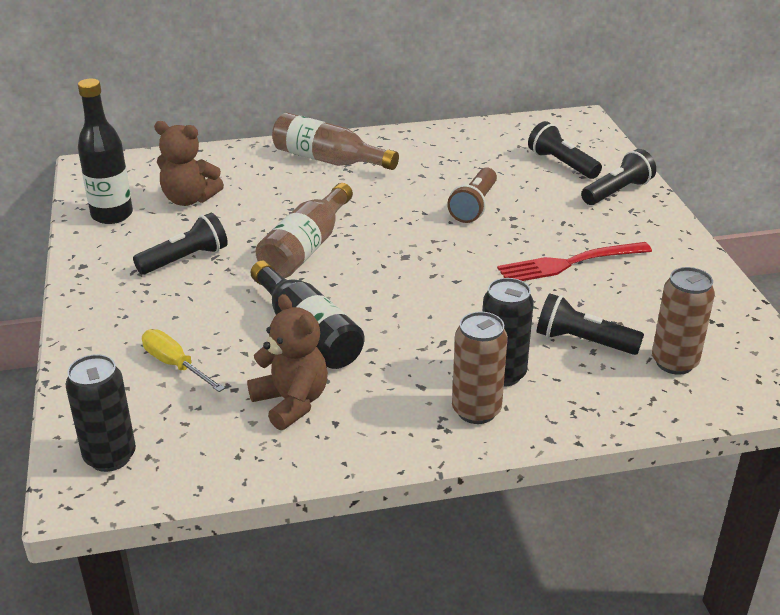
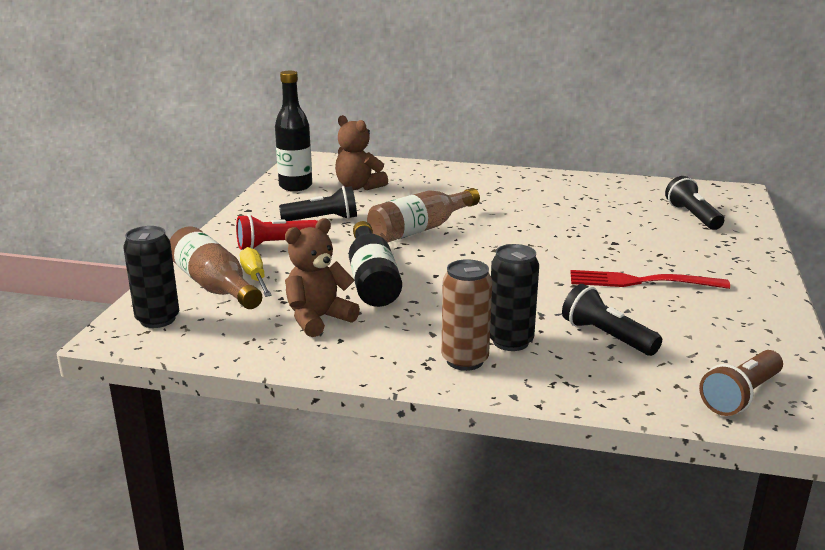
camera: 25 degrees right, 10 degrees down
brown teddy bear [247,294,328,430] -> brown teddy bear turned 120 degrees counterclockwise [285,218,360,337]
brown bottle [272,113,399,170] -> brown bottle moved to [170,227,262,309]
brown flashlight [447,167,497,223] -> brown flashlight moved to [699,350,783,416]
black flashlight [581,149,656,205] -> none
brown can [652,267,715,375] -> none
none -> red flashlight [236,214,318,250]

